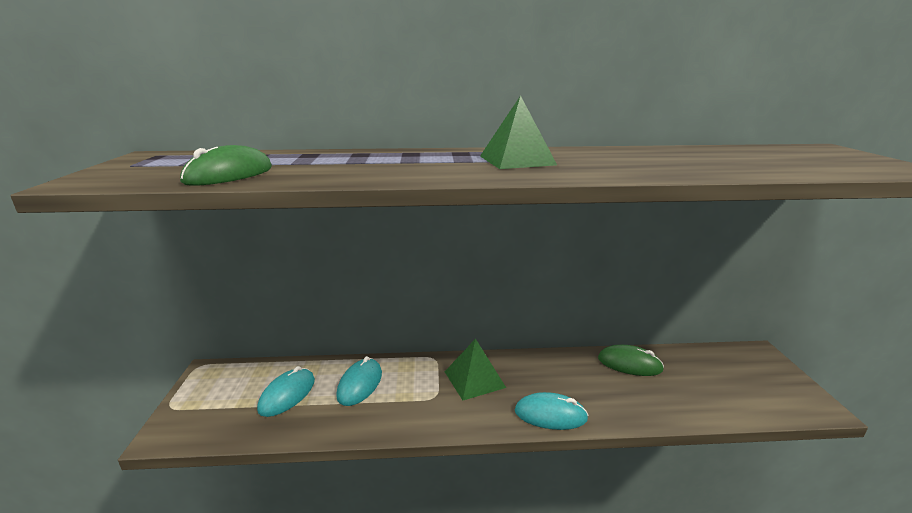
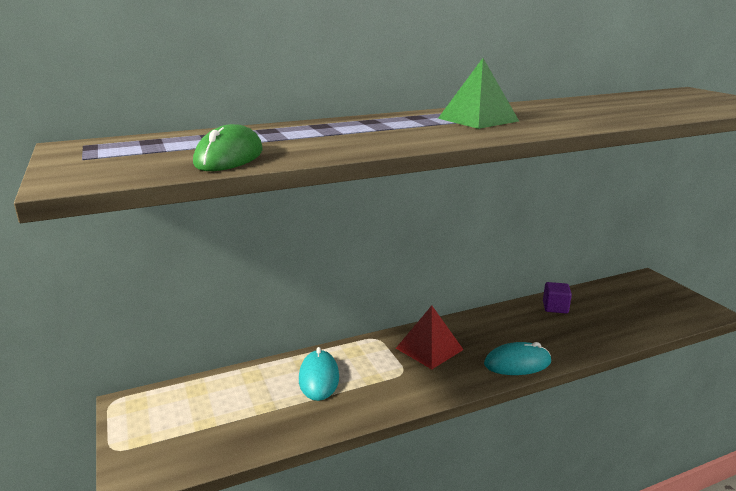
camera: 20 degrees left, 0 degrees up
turquoise mouse [257,366,315,417] -> none
green pyramid [445,338,506,400] -> red pyramid [396,306,464,369]
green mouse [598,345,664,376] -> purple cube [543,282,572,313]

